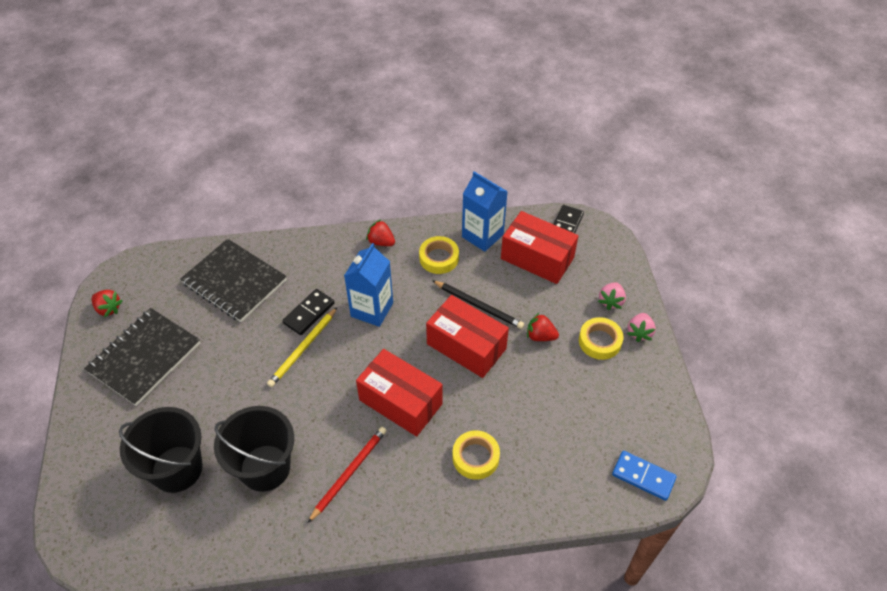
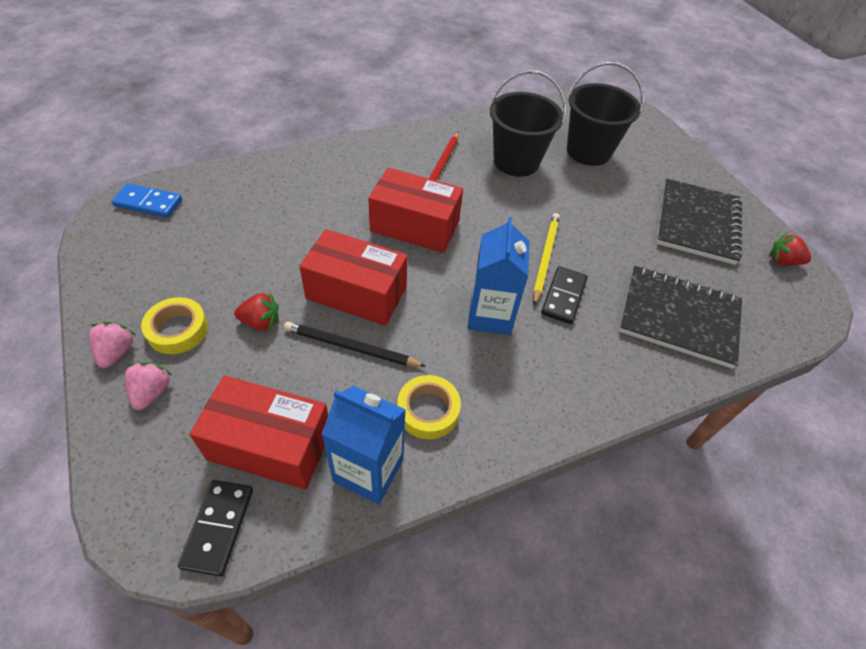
camera: 160 degrees right, 0 degrees up
red strawberry [366,219,395,246] -> none
yellow tape [452,430,500,480] -> none

